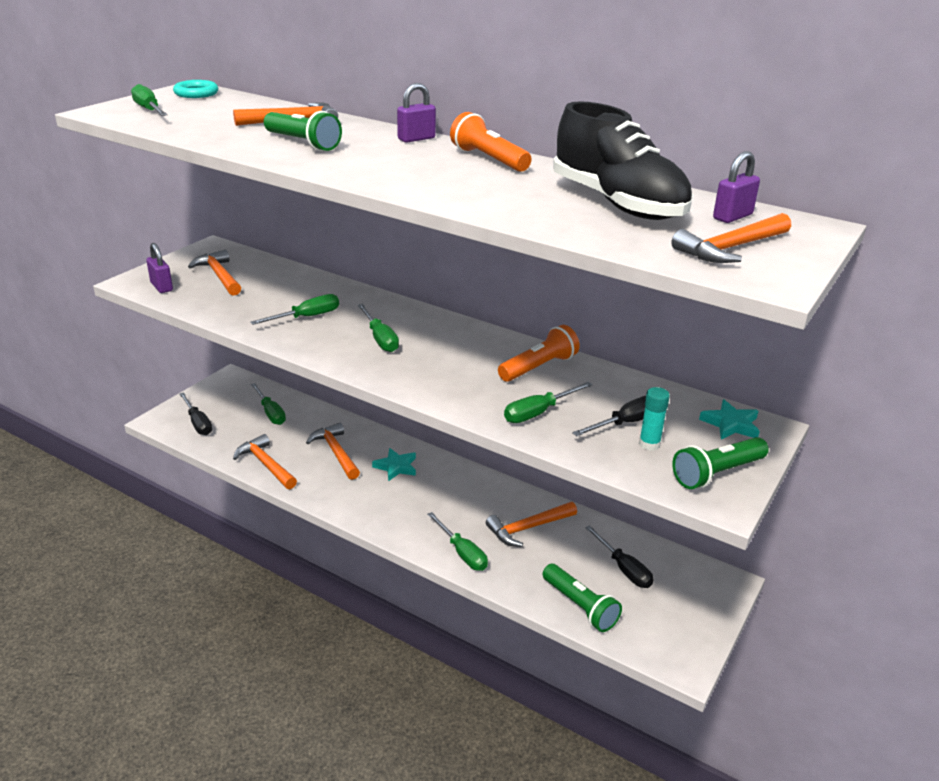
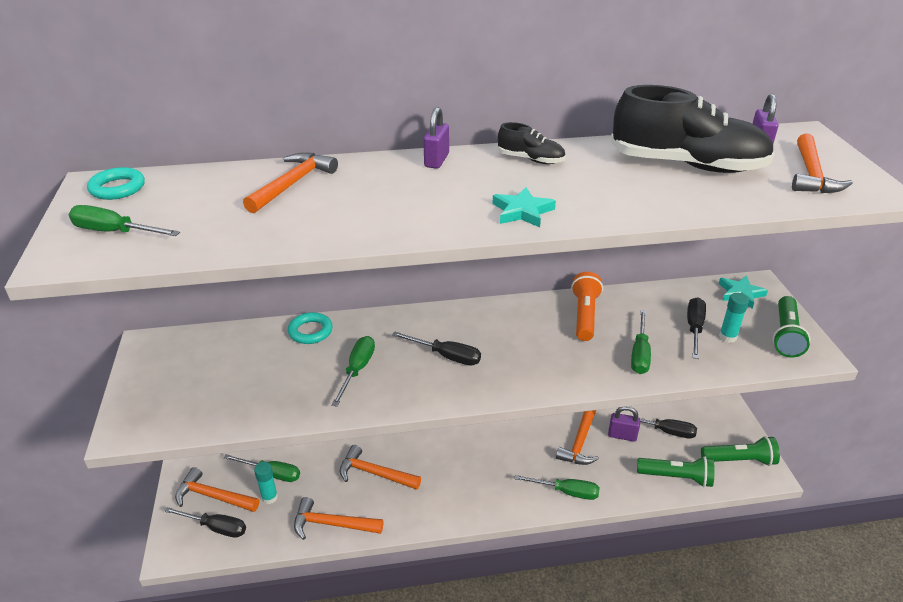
camera: 40 degrees left, 5 degrees up
purple padlock [146,243,173,293] -> purple padlock moved to [608,406,640,442]
orange hammer [188,250,241,296] -> orange hammer moved to [175,467,259,512]
green flashlight [264,111,342,151] -> green flashlight moved to [701,436,780,466]
green screwdriver [358,304,399,352] -> black screwdriver [392,331,481,366]
turquoise star [372,448,416,481] -> turquoise star moved to [493,187,556,227]
orange flashlight [450,112,531,172] -> black shoe [498,122,565,164]
none -> turquoise glue stick [254,462,278,504]
none -> turquoise ring [288,312,333,344]

